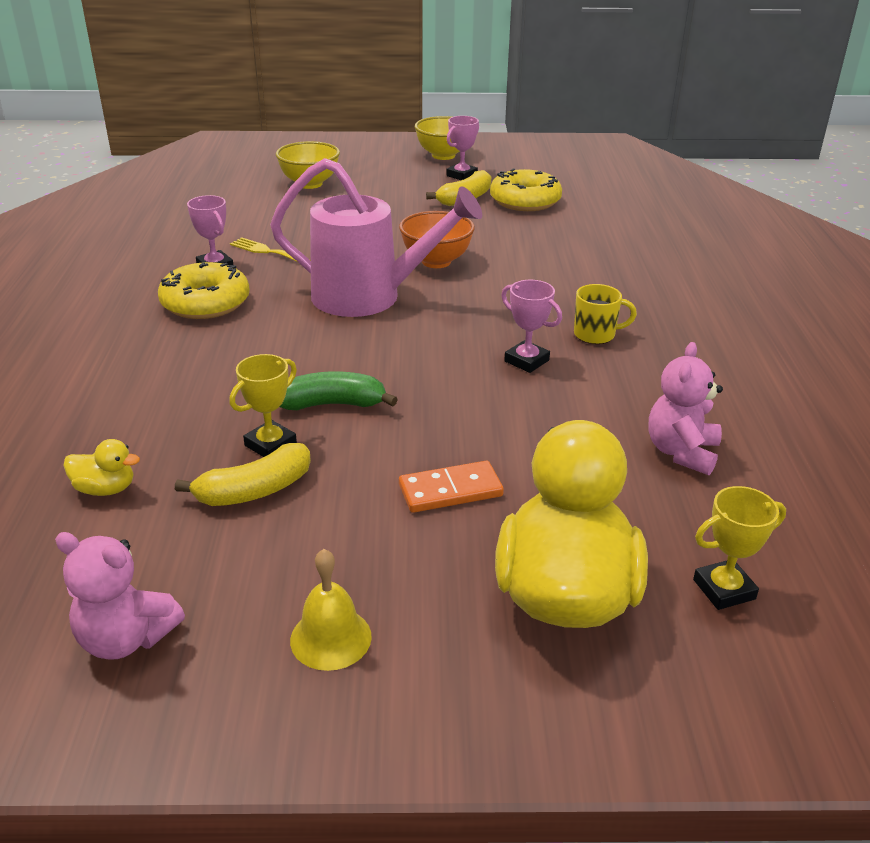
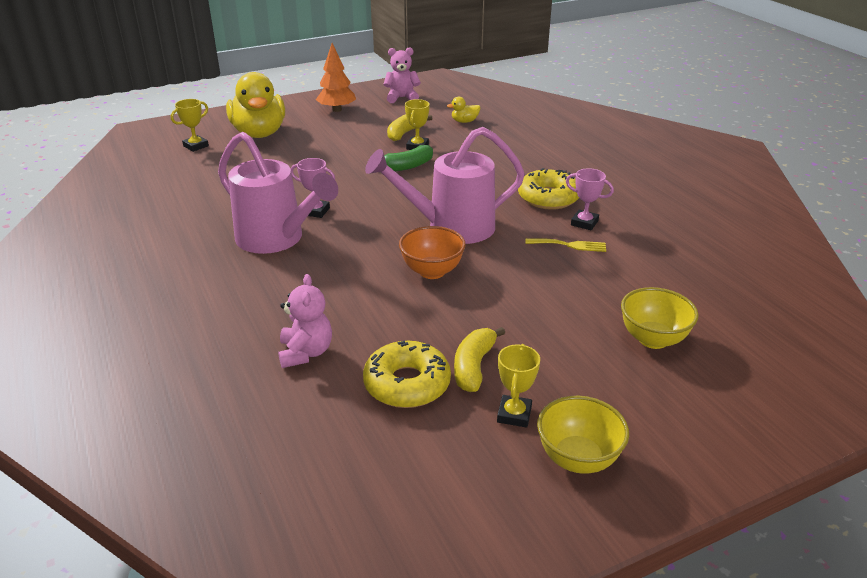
camera: 155 degrees right, 0 degrees up
yellow bell [290,549,372,671] -> orange tree [316,43,356,112]
orange domino [399,461,504,513] -> none
pink trophy [446,116,479,180] -> yellow trophy [497,344,540,428]
yellow mug [574,284,637,344] -> pink watering can [218,132,338,254]
pink teddy bear [648,342,723,475] -> pink teddy bear moved to [278,274,332,368]

